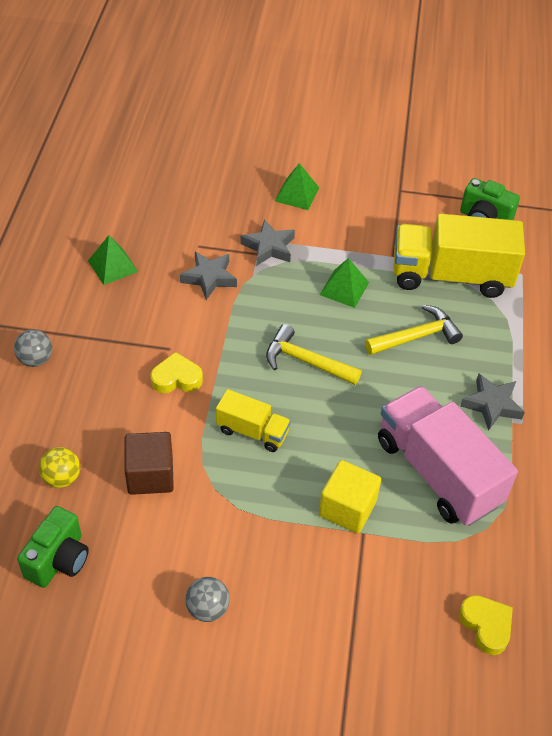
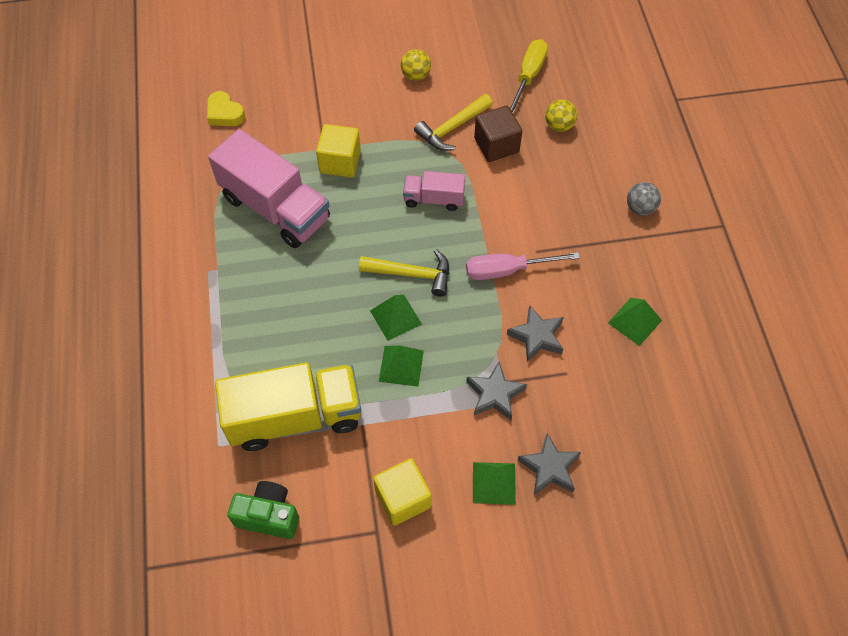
camera: 165 degrees right, 10 degrees up
green camera [17,506,89,588] -> yellow screwdriver [510,39,548,114]
yellow heart [150,352,203,393] -> none
grey ball [185,577,230,622] -> yellow ball [401,49,431,81]
yellow truck [216,389,291,452] -> pink truck [403,171,465,211]
yellow hammer [365,305,463,355] -> yellow hammer moved to [414,94,493,151]
grey star [460,373,525,431] -> grey star moved to [518,433,581,495]
none -> green pyramid [370,295,422,341]
none -> yellow cube [373,458,432,526]
none -> pink screwdriver [466,252,580,280]

